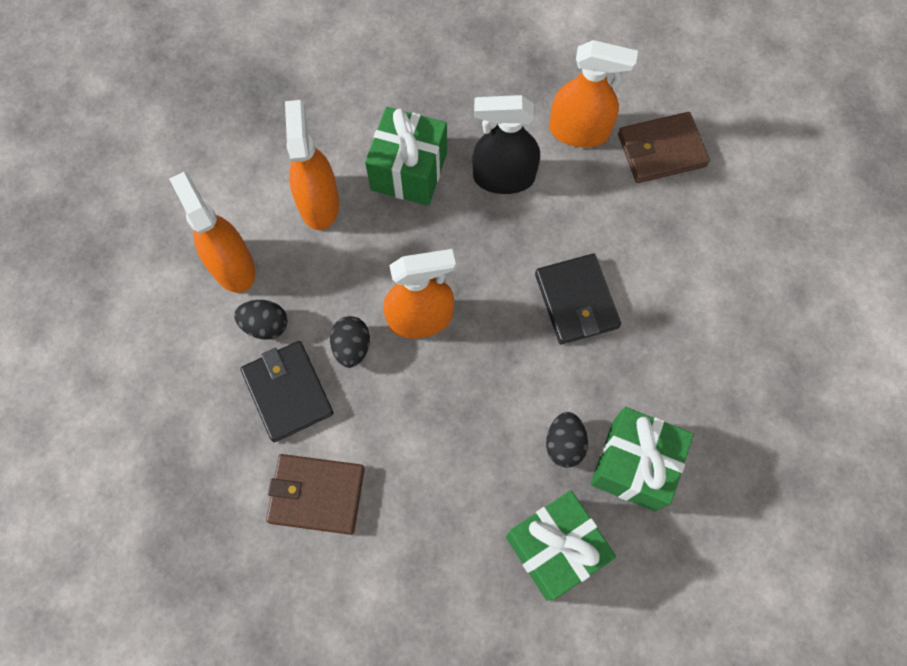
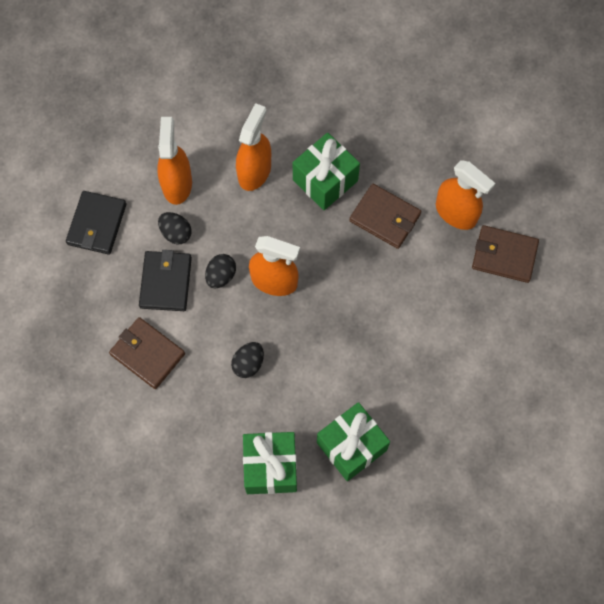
camera: 30 degrees right, 0 degrees up
black spray bottle [473,95,540,194] -> brown wallet [349,184,421,249]
black wallet [535,254,621,344] -> black wallet moved to [66,191,127,255]
black egg [546,412,588,468] -> black egg moved to [231,342,264,378]

